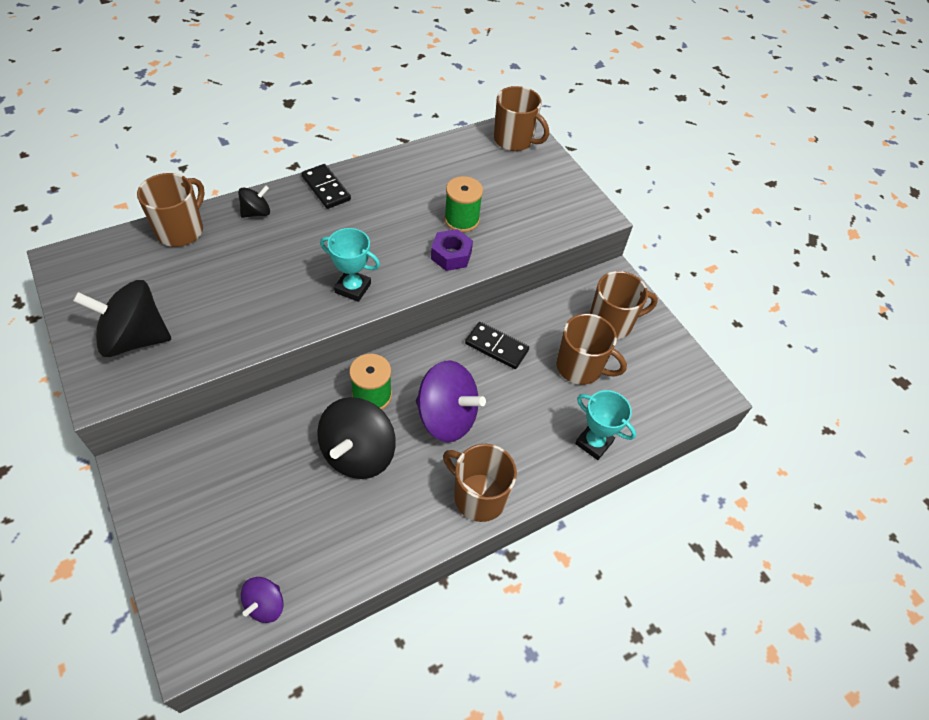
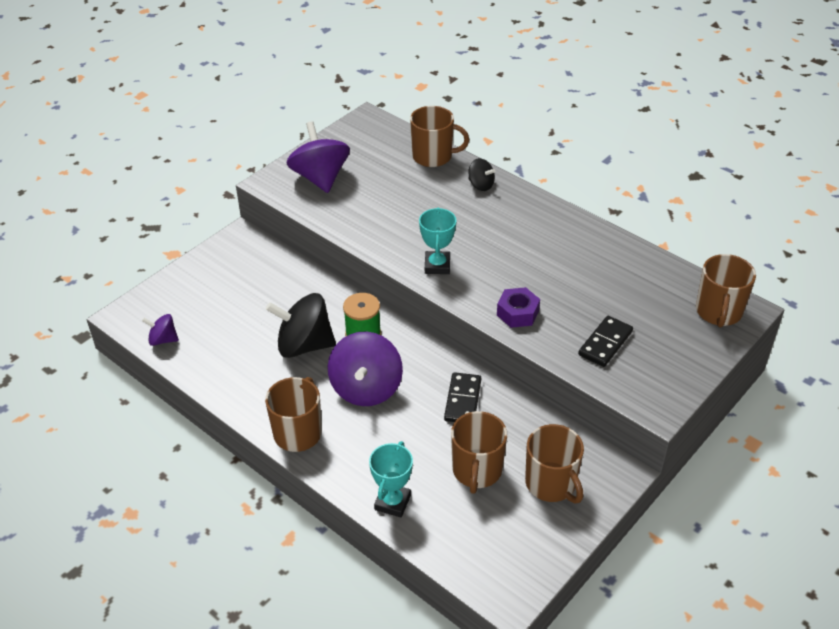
camera: 75 degrees right, 10 degrees down
black spinning top [73,280,171,357] -> purple spinning top [287,121,350,193]
black domino [301,164,351,209] -> black domino moved to [578,316,633,367]
green spool [444,176,483,232] -> none

